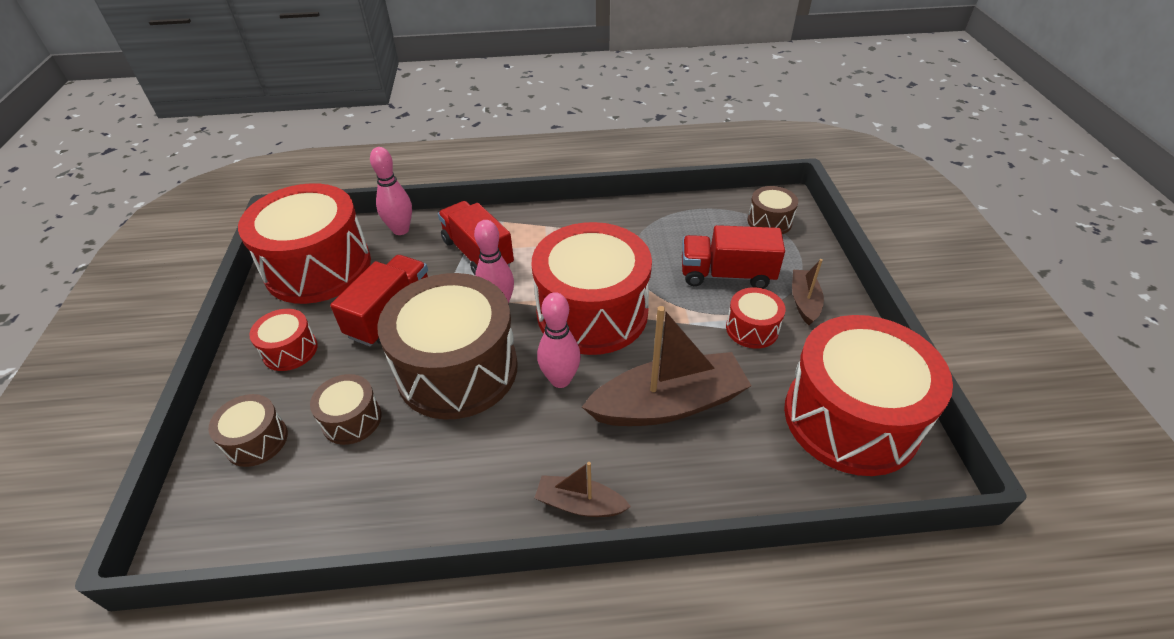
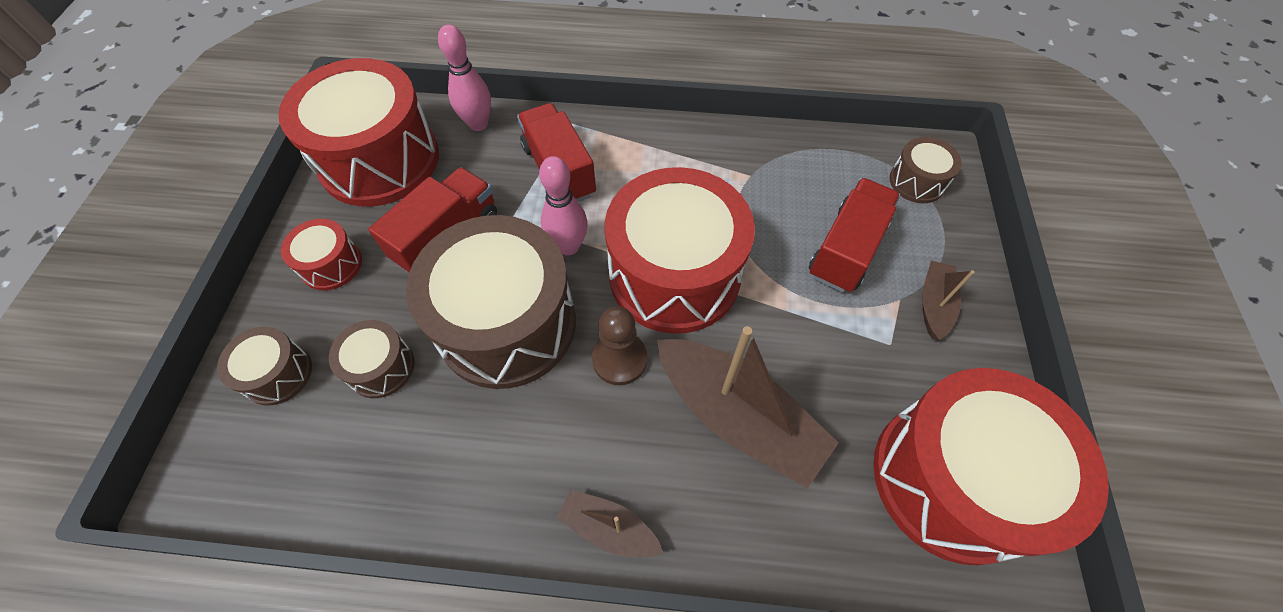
camera: 10 degrees right, 15 degrees up
pink bowling pin [537,292,581,388] -> brown pawn [592,306,647,385]
brown boat [582,306,751,426] -> brown boat turned 45 degrees clockwise [657,326,838,489]
red truck [682,225,785,289] -> red truck turned 105 degrees clockwise [809,178,900,292]
red drum [726,287,785,349] -> none

